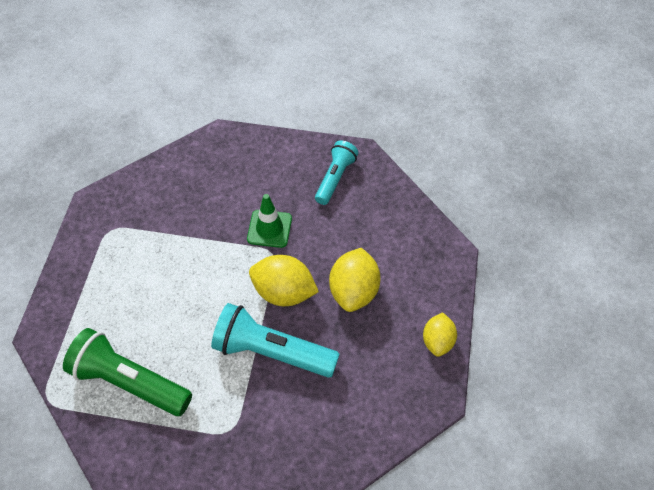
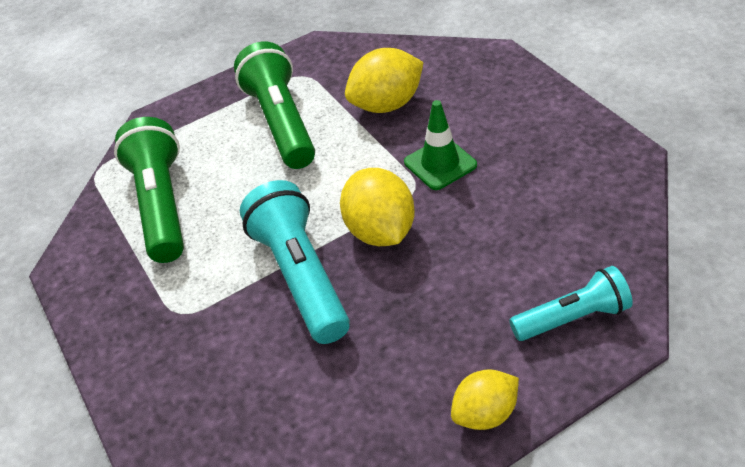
camera: 55 degrees right, 10 degrees down
turquoise flashlight [315,140,359,205] -> turquoise flashlight moved to [509,266,633,341]
yellow lemon [329,248,381,312] -> yellow lemon moved to [345,48,424,113]
none -> green flashlight [234,42,315,169]

